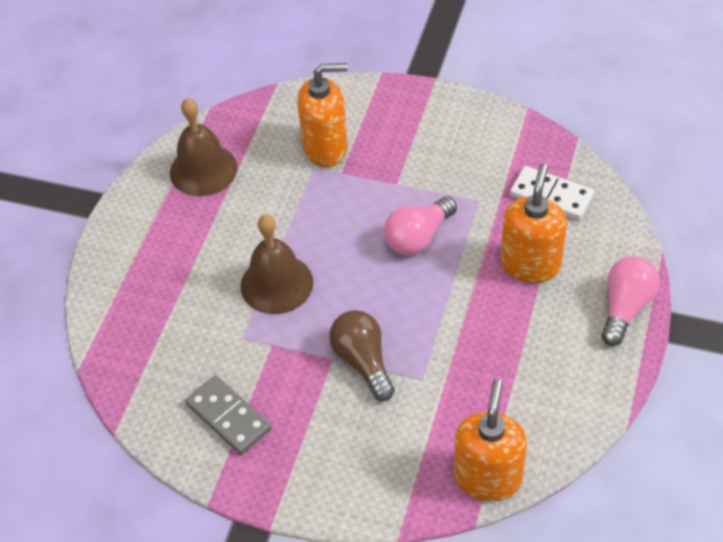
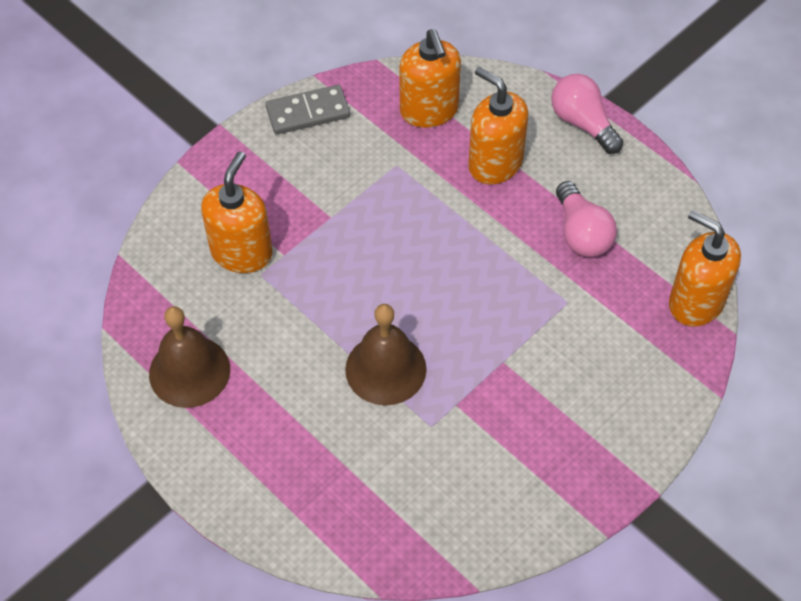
camera: 65 degrees left, 5 degrees up
grey domino [185,375,272,455] -> grey domino moved to [266,85,350,135]
brown light bulb [329,310,395,401] -> none
pink light bulb [384,196,457,256] -> pink light bulb moved to [556,181,617,257]
white domino [510,166,594,220] -> orange soap dispenser [399,29,461,128]

